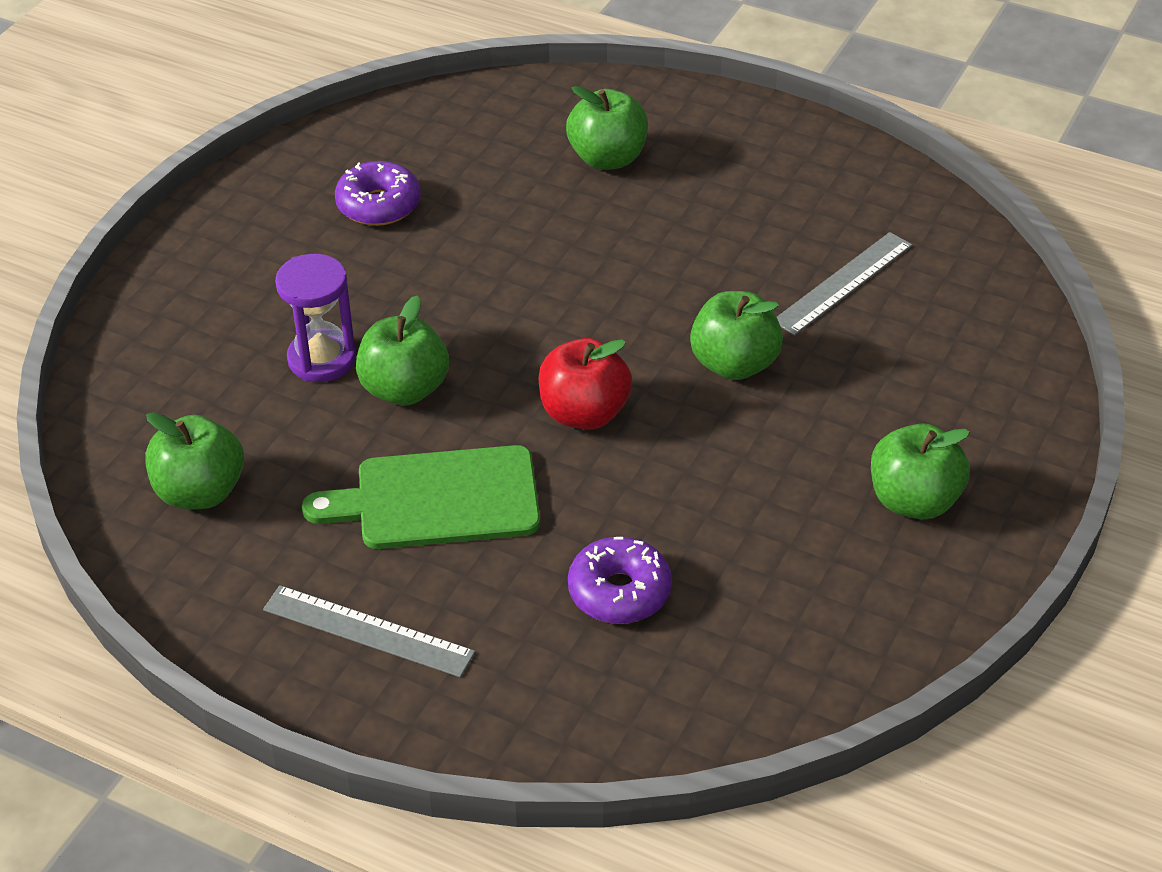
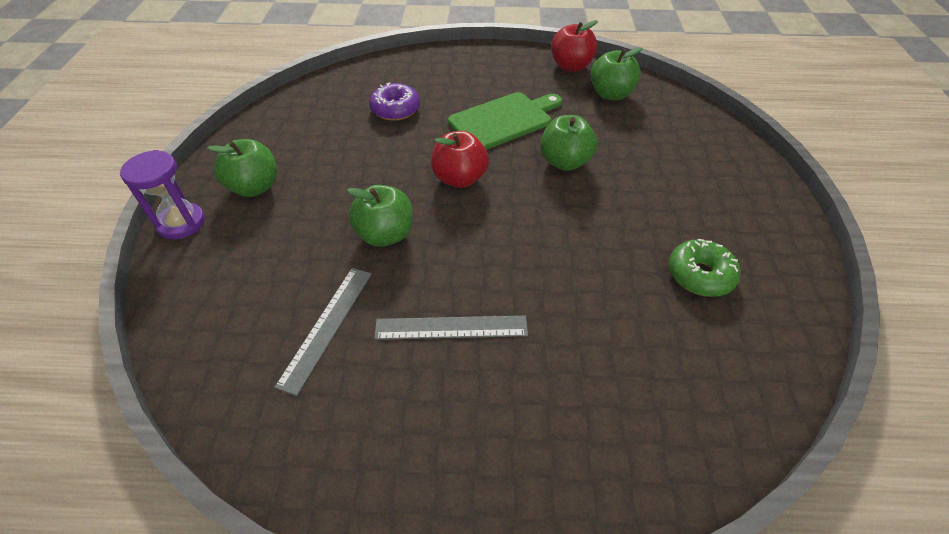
camera: 155 degrees right, 5 degrees up
grey ruler [263,585,475,677] -> grey ruler moved to [374,315,528,340]
purple hourglass [275,254,356,382] -> purple hourglass moved to [120,150,205,240]
purple donut [335,161,421,226] -> green donut [669,239,741,297]
green apple [566,86,648,170] -> none
none -> red apple [551,20,598,72]

